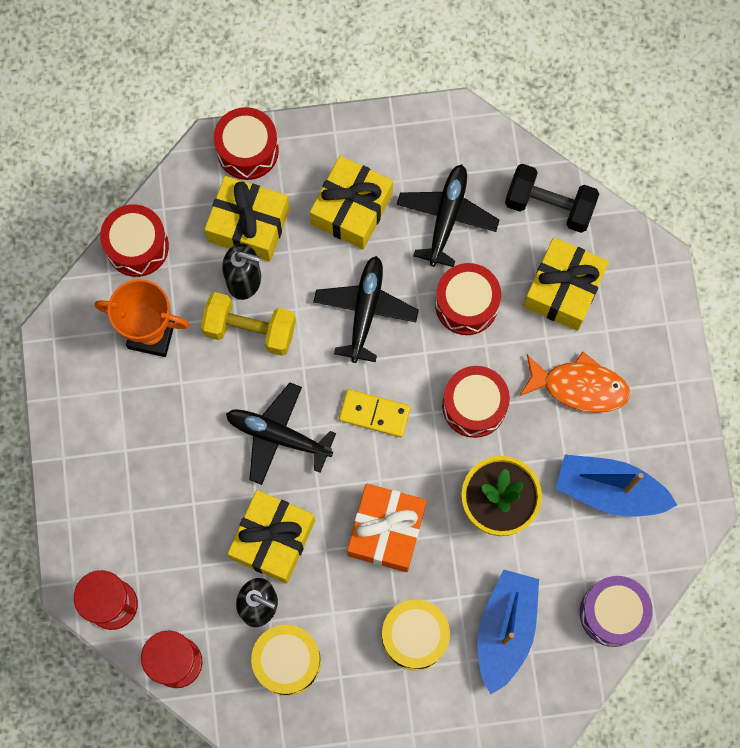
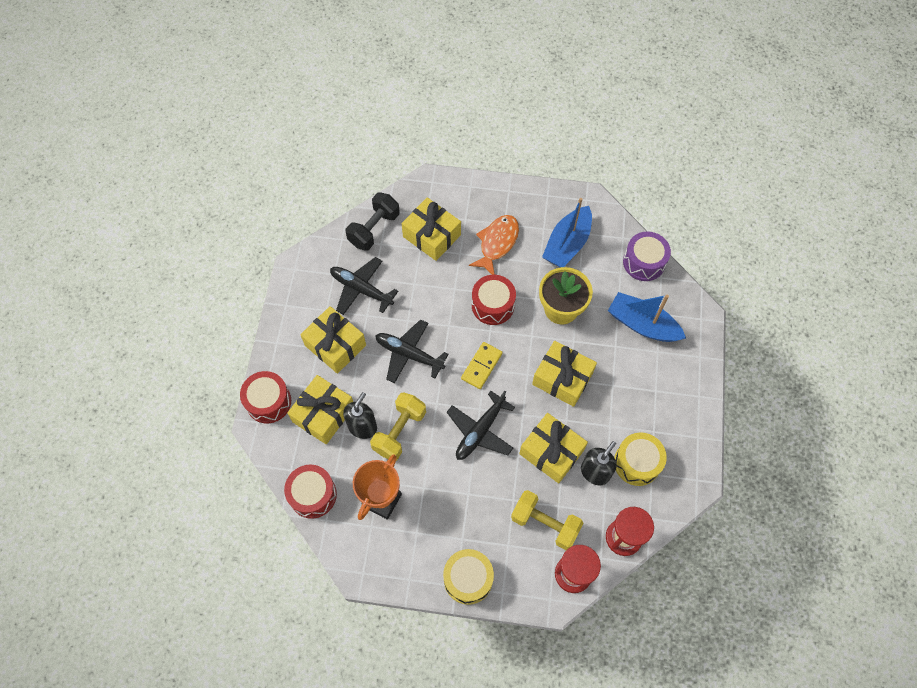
camera: 75 degrees left, 10 degrees down
orange gift [347,484,427,572] -> yellow gift [532,341,597,407]
yellow drum [382,599,450,670] -> yellow drum moved to [443,549,494,605]
red drum [435,263,501,335] -> none
none -> yellow dumbbell [511,490,583,550]

